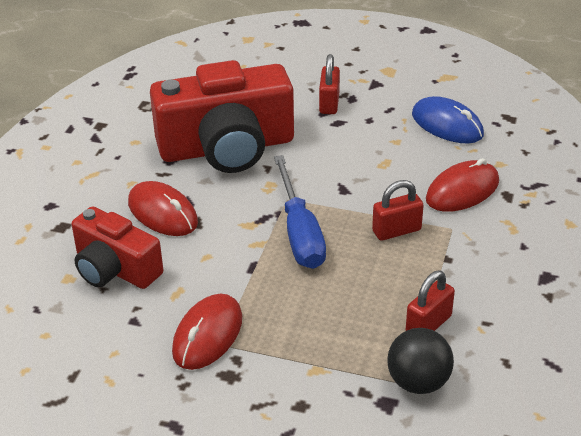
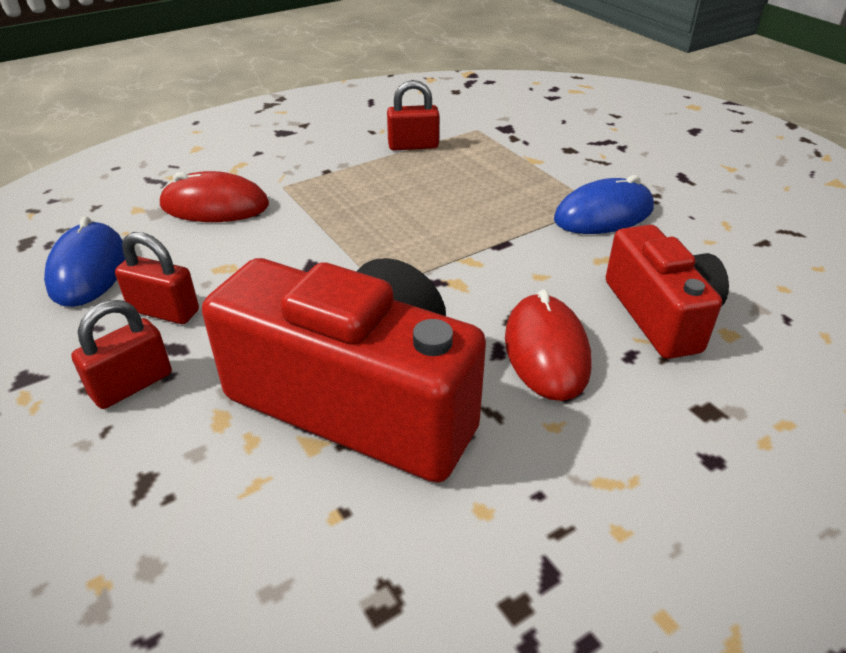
camera: 140 degrees left, 0 degrees up
red mouse [172,294,242,370] -> blue mouse [554,175,654,234]
blue screwdriver [274,155,326,269] -> none
red padlock [372,180,424,241] -> red padlock moved to [115,232,199,324]
black ball [387,328,454,394] -> none

